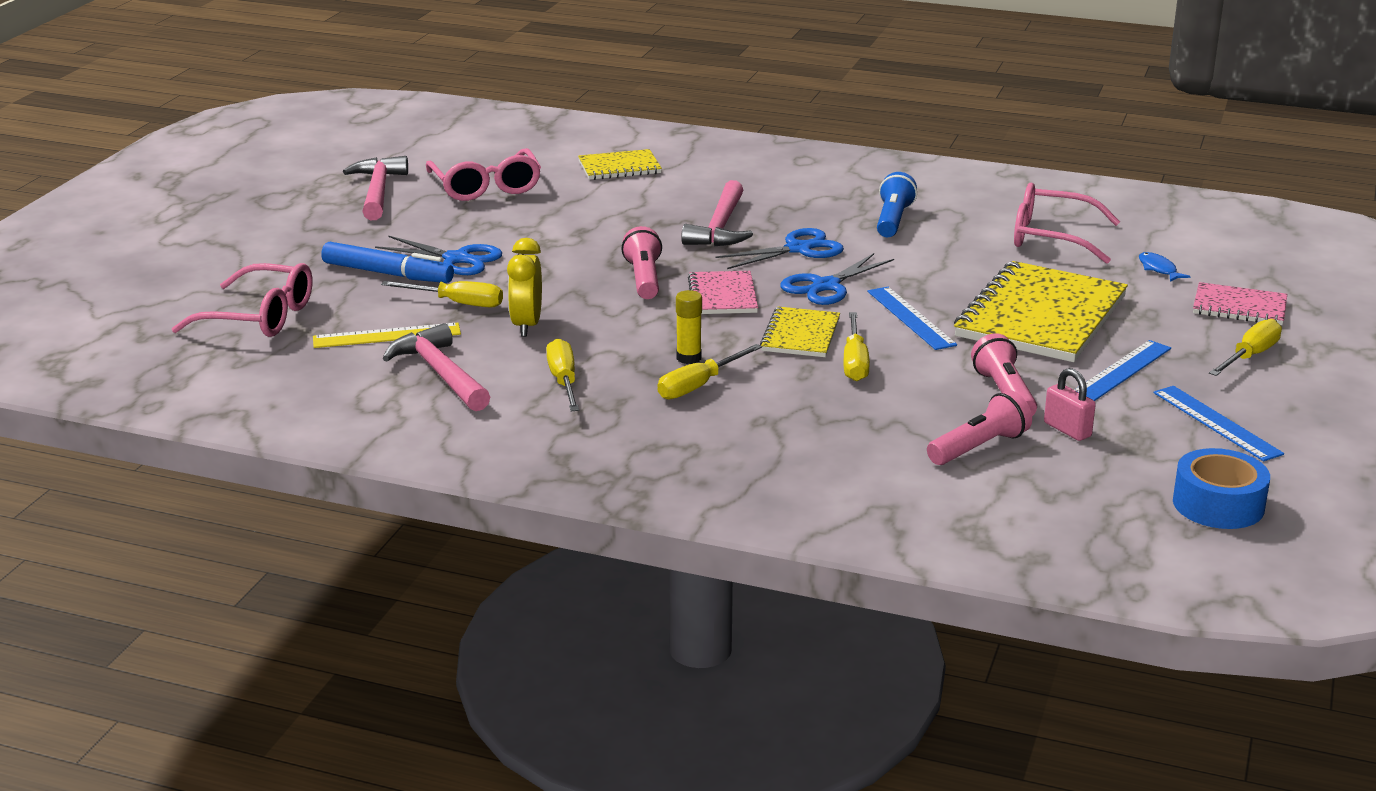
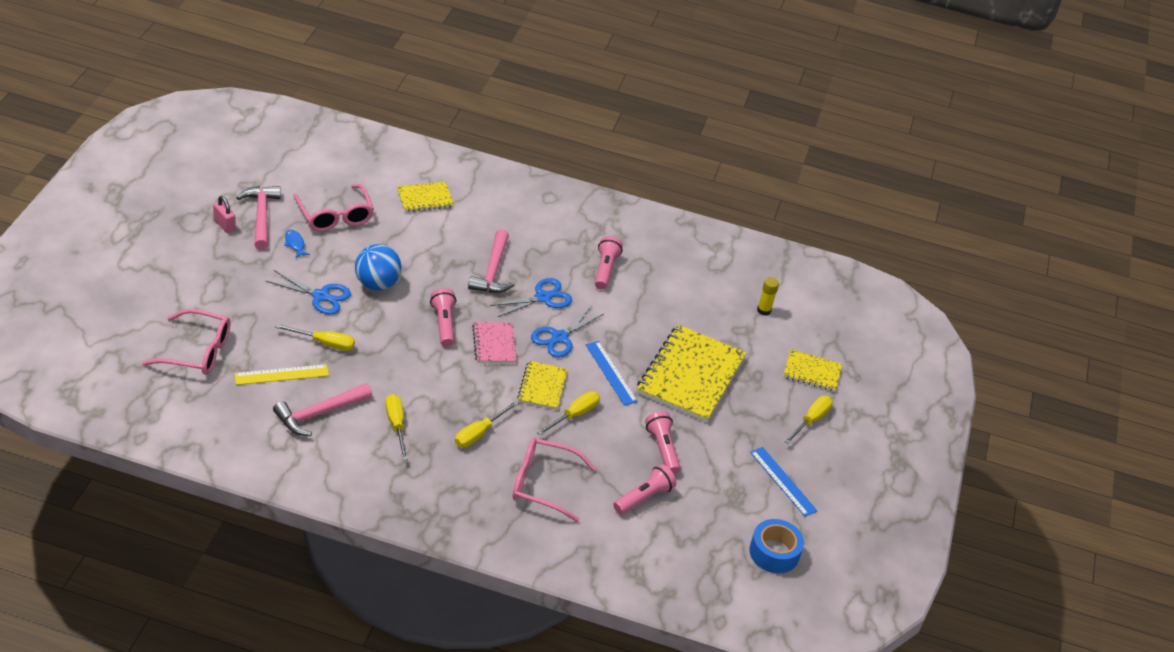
camera: 10 degrees left, 15 degrees up
blue marker [321,242,454,283] -> none
pink hammer [383,323,490,411] -> pink hammer turned 90 degrees counterclockwise [273,383,372,436]
yellow clock [507,238,542,337] -> none
yellow glue stick [676,290,702,364] -> yellow glue stick moved to [757,277,779,315]
yellow screwdriver [843,312,870,381] -> yellow screwdriver turned 135 degrees counterclockwise [537,391,600,436]
blue flashlight [877,172,917,237] -> pink flashlight [595,236,623,290]
pink glasses [1014,183,1120,264] -> pink glasses moved to [512,438,596,522]
pink padlock [1044,368,1096,441] -> pink padlock moved to [213,196,236,233]
blue ruler [1075,340,1171,401] -> none
blue fish [1139,252,1190,282] -> blue fish moved to [284,230,310,258]
pink notebook [1193,282,1287,325] -> yellow notebook [783,349,842,392]
none -> blue ball [355,244,401,290]

